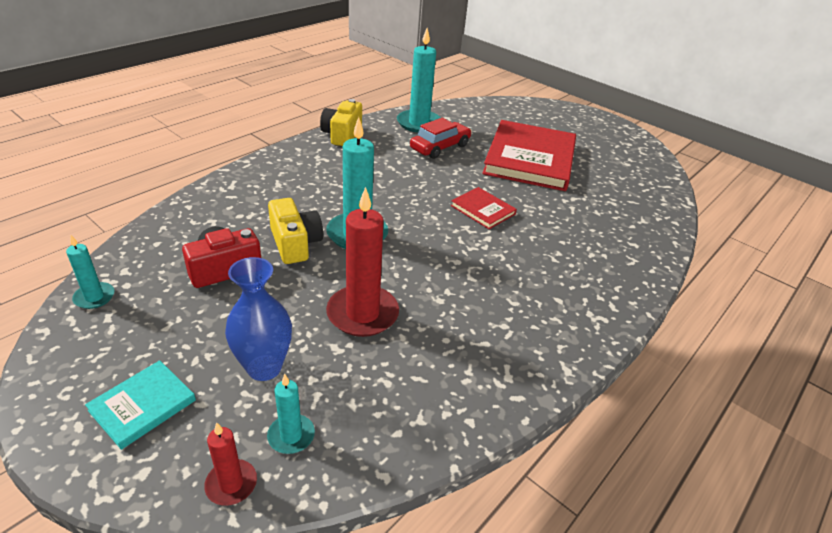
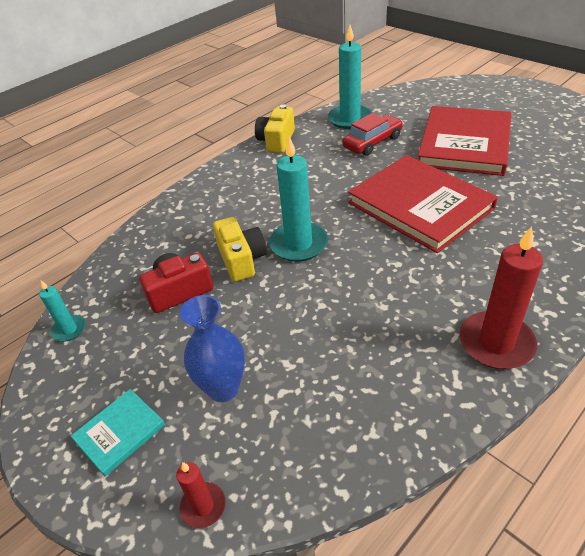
camera: 10 degrees right, 5 degrees up
turquoise candle [267,374,315,454] -> none
red candle [326,187,399,337] -> red candle moved to [459,226,543,369]
red book [451,187,517,229] -> red book [348,155,498,253], size x2.22

